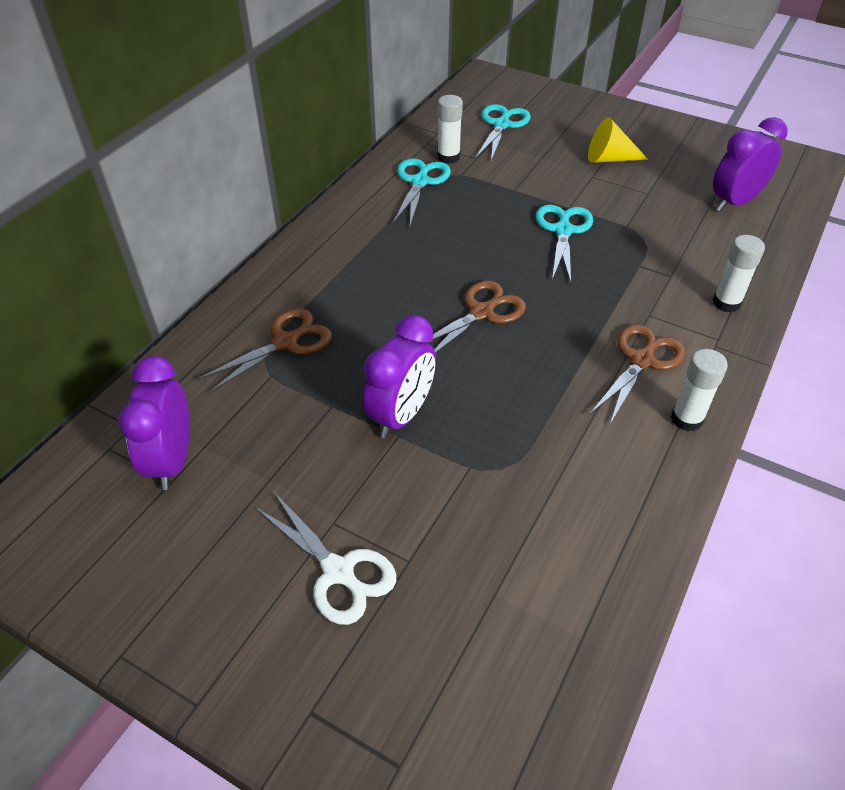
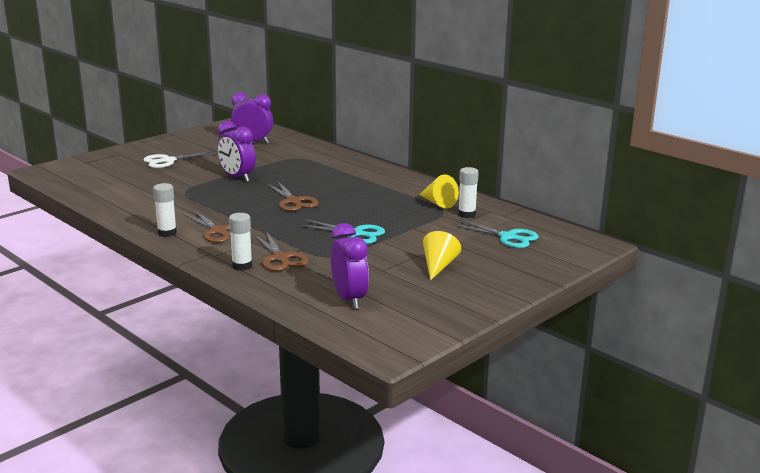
camera: 105 degrees right, 25 degrees down
brown scissors [197,309,332,393] -> brown scissors moved to [254,231,309,271]
turquoise scissors [393,158,451,226] -> yellow cone [419,175,459,209]

